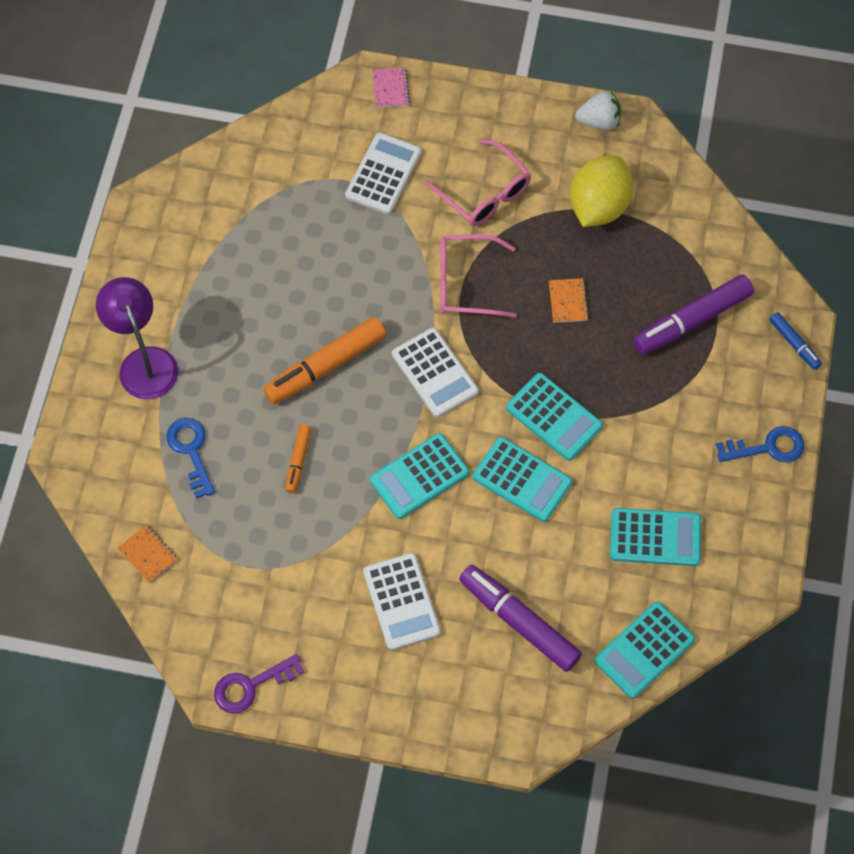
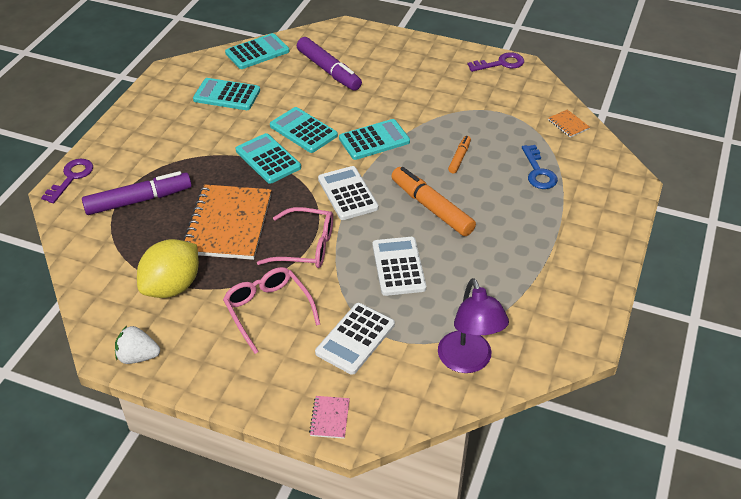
camera: 170 degrees left, 20 degrees down
purple lamp [96,277,178,399] -> purple lamp moved to [438,278,509,373]
orange marker [263,317,386,404] -> orange marker turned 105 degrees counterclockwise [391,167,476,236]
white calculator [363,553,441,650] -> white calculator moved to [373,237,426,296]
orange notebook [549,278,589,323] -> orange notebook [184,184,272,260], size x2.47
blue key [716,426,805,462] -> none
blue marker [769,312,822,370] -> purple key [41,159,93,203]

